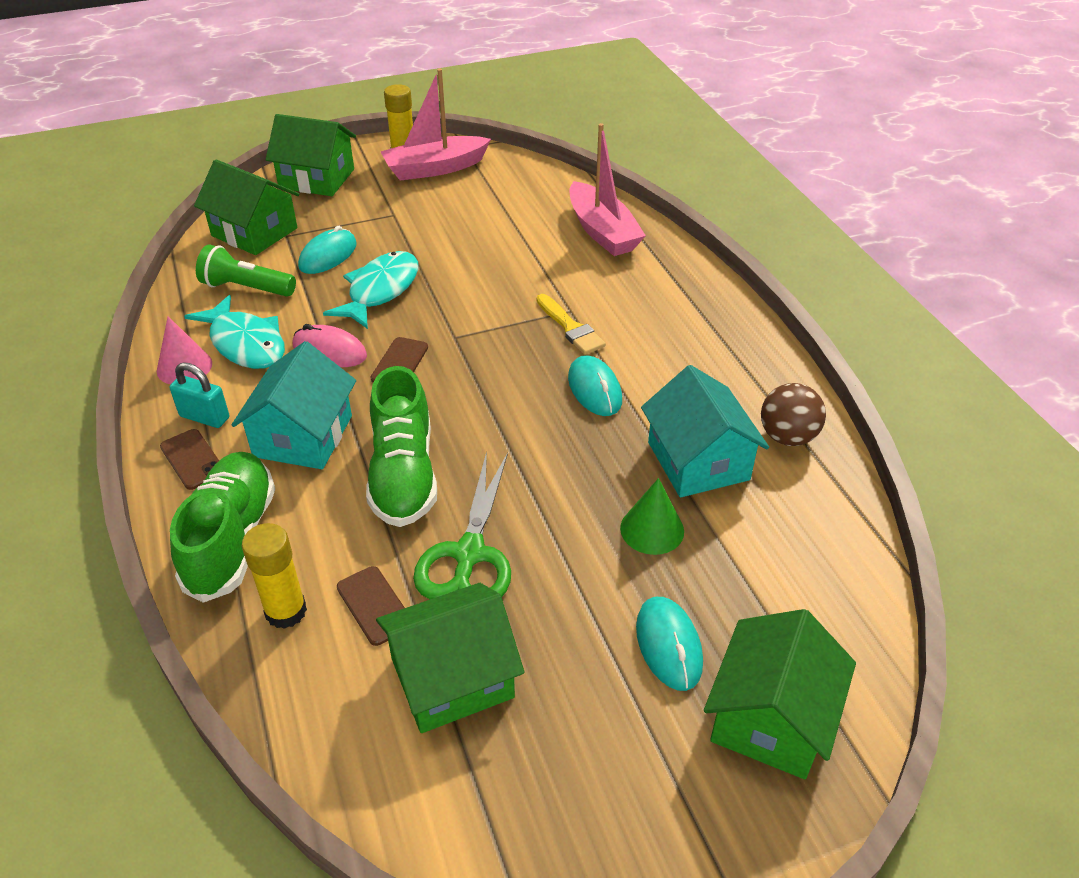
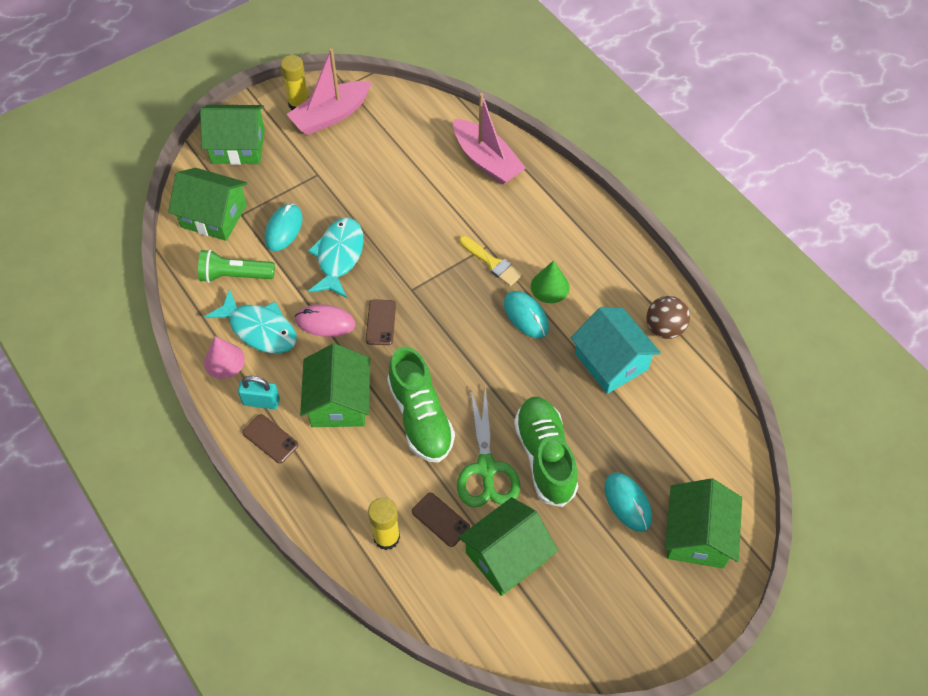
camera: 15 degrees left, 15 degrees up
green shoe [170,452,275,603] -> green shoe moved to [514,397,578,507]
turquoise house [232,341,356,469] -> green house [300,344,370,427]
green cone [620,478,684,555] -> green cone moved to [531,260,570,303]

